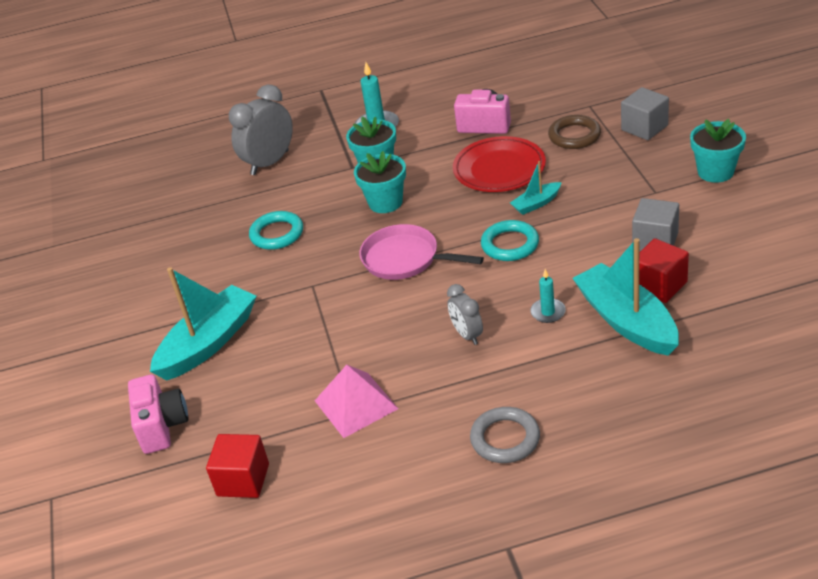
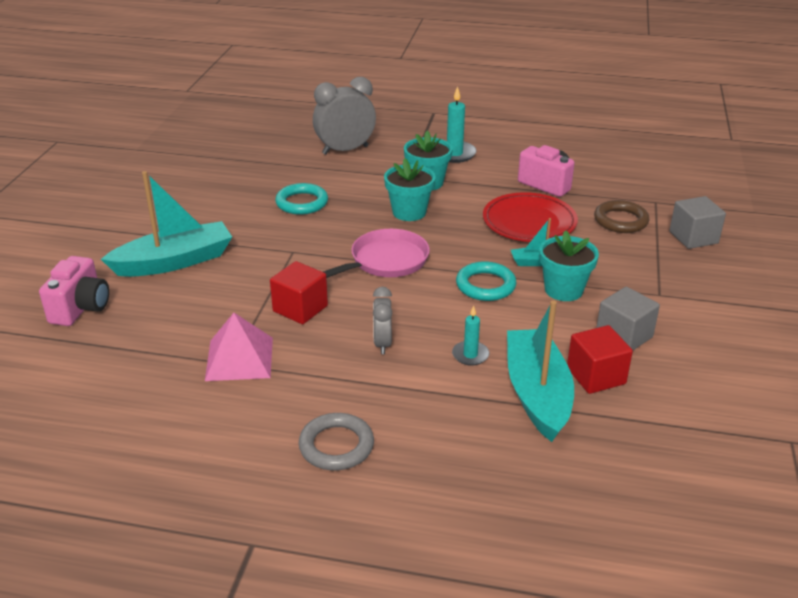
camera: 20 degrees right, 5 degrees down
red cube [206,434,269,498] -> red cube moved to [270,261,328,324]
pink pan [359,224,484,280] -> pink pan turned 90 degrees clockwise [323,229,430,278]
turquoise flower pot [690,119,746,183] -> turquoise flower pot moved to [539,231,599,301]

